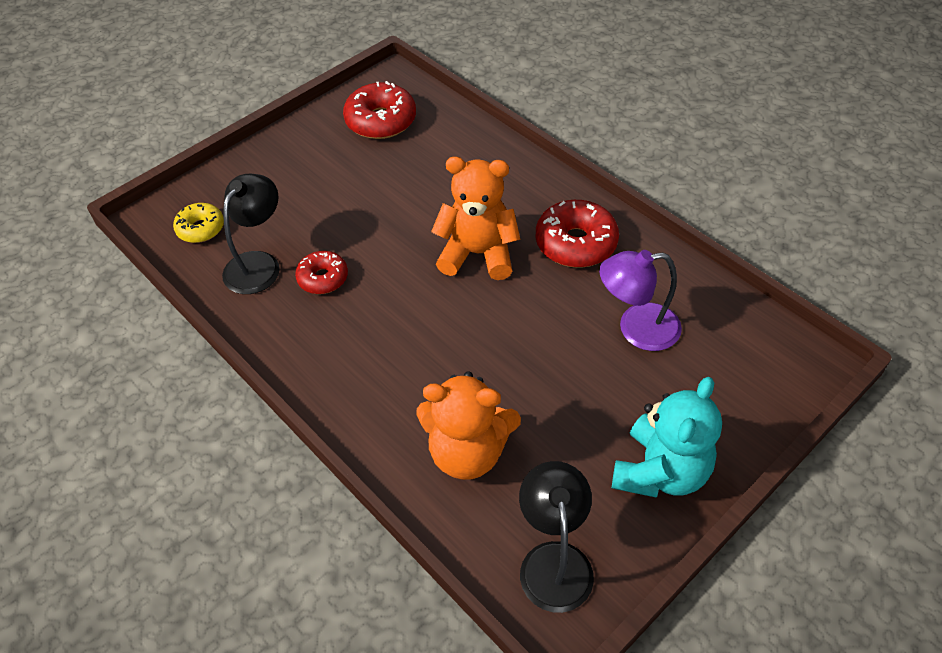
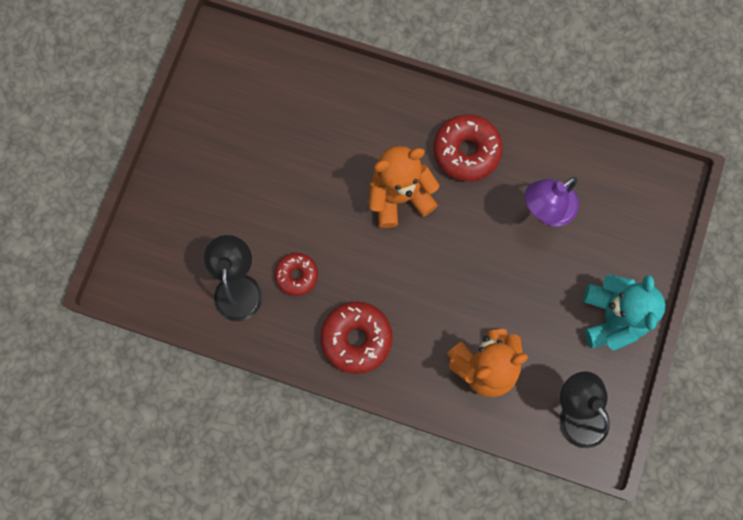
camera: 30 degrees left, 25 degrees up
yellow donut [173,203,224,243] -> none
red donut [343,81,416,139] -> red donut moved to [320,301,393,374]

